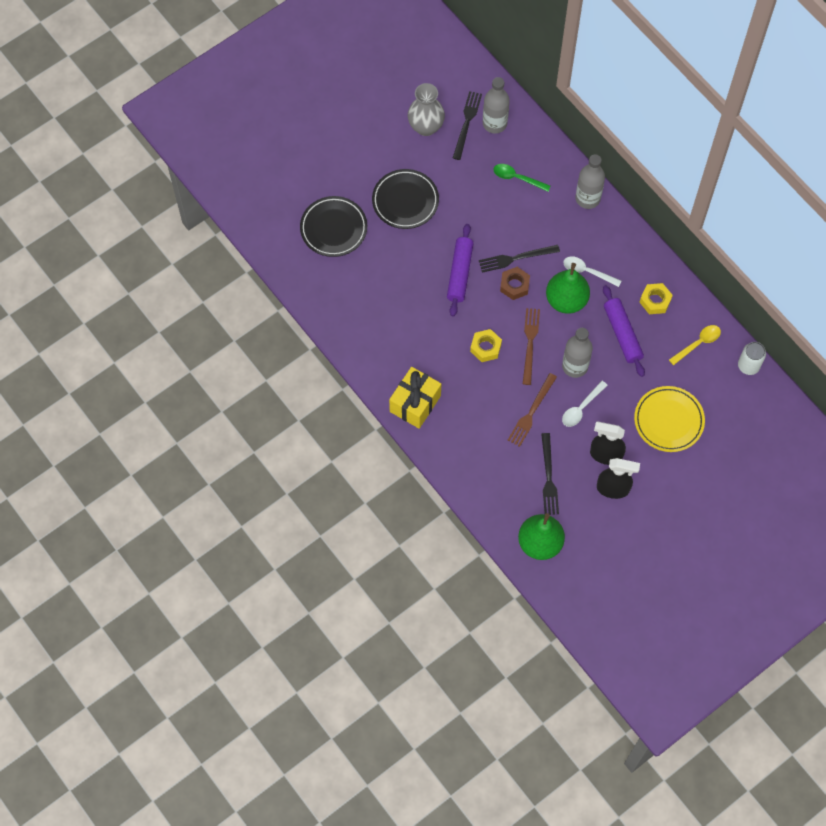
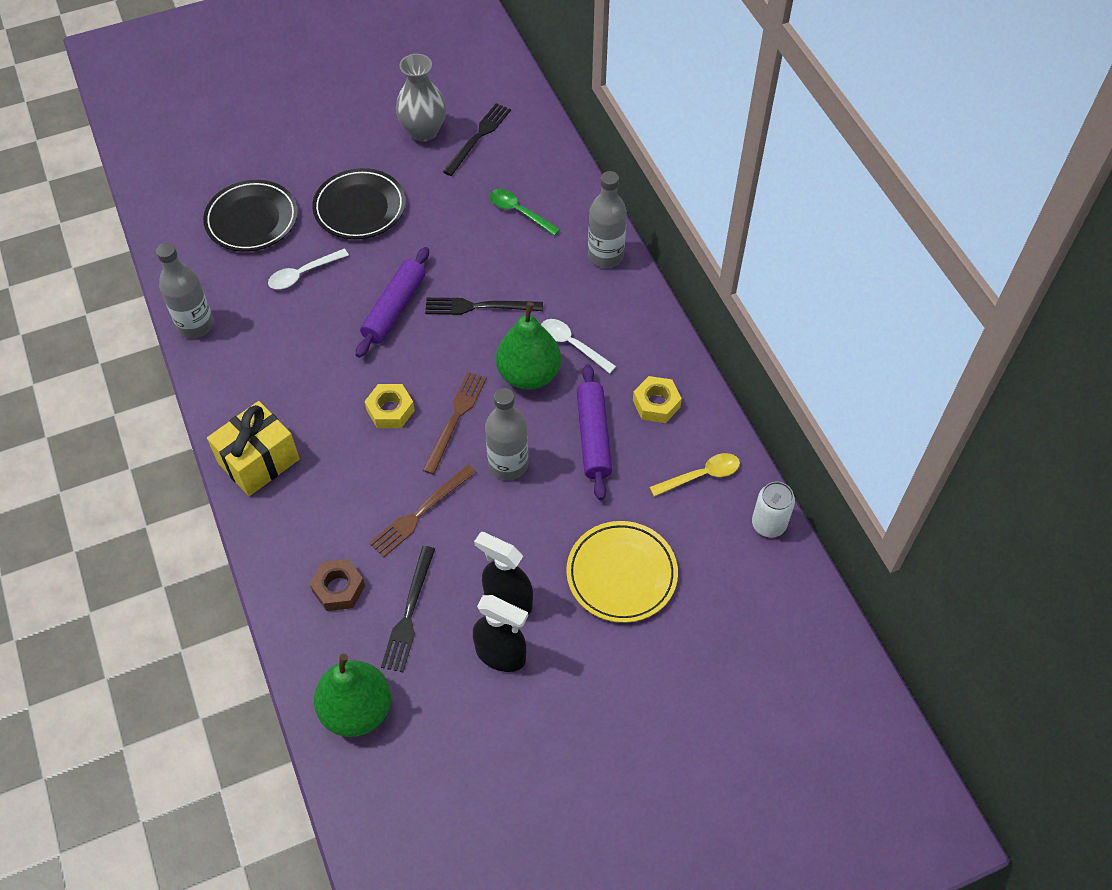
camera: 15 degrees right, 10 degrees down
grey bottle [483,77,510,133] -> grey bottle moved to [156,243,214,338]
brown nut [500,267,530,300] -> brown nut moved to [310,559,365,611]
white spoon [562,381,608,427] -> white spoon moved to [268,249,349,289]

